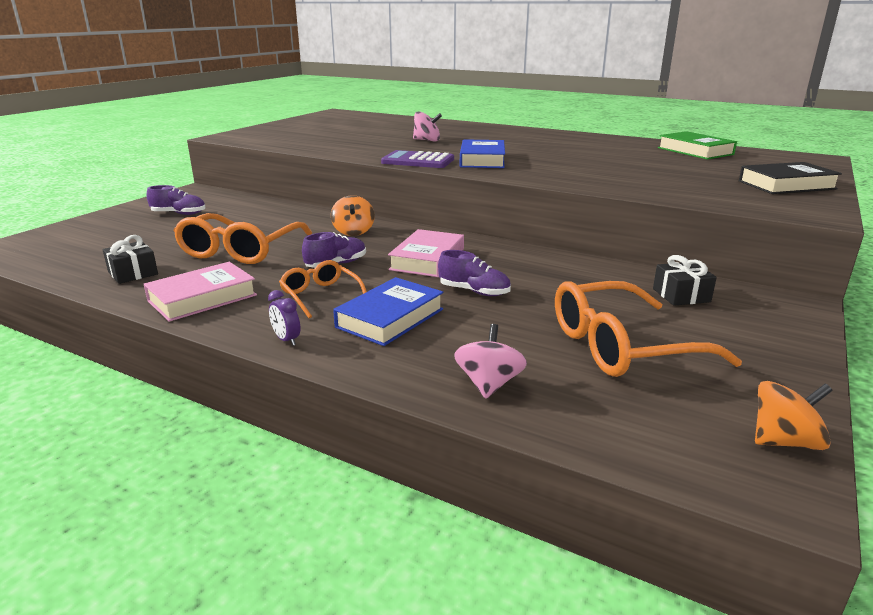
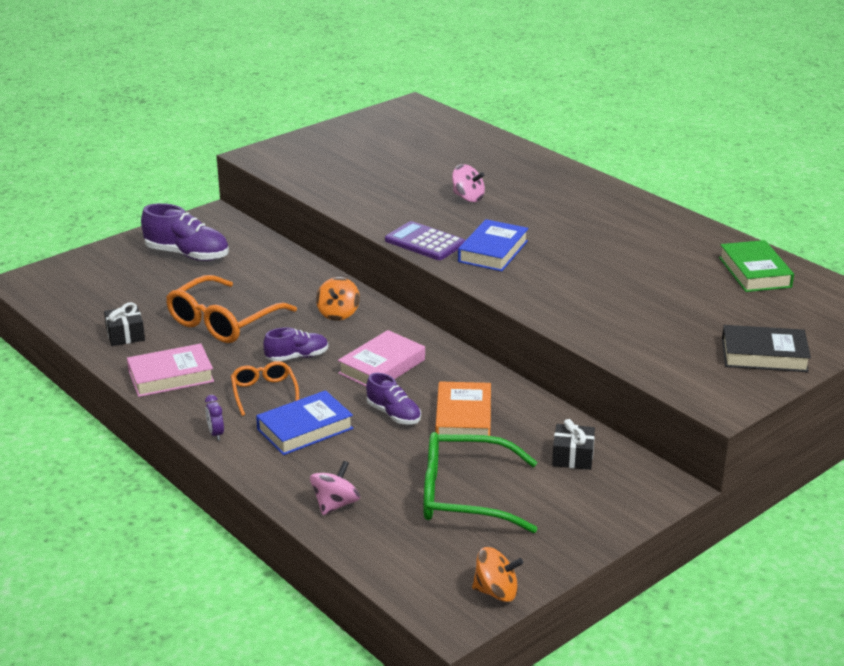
camera: 20 degrees right, 5 degrees up
purple shoe [147,185,205,215] -> purple shoe [141,203,229,261], size x1.63
orange glasses [555,281,742,377] -> green glasses [423,432,537,533]
none -> orange book [436,381,491,436]

